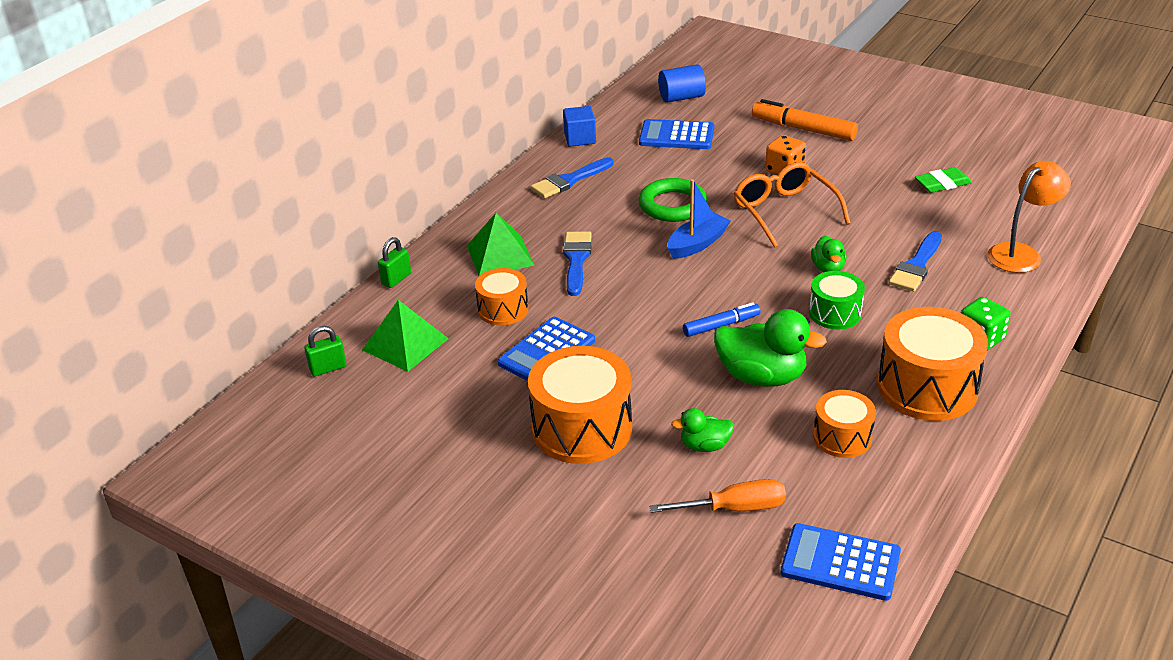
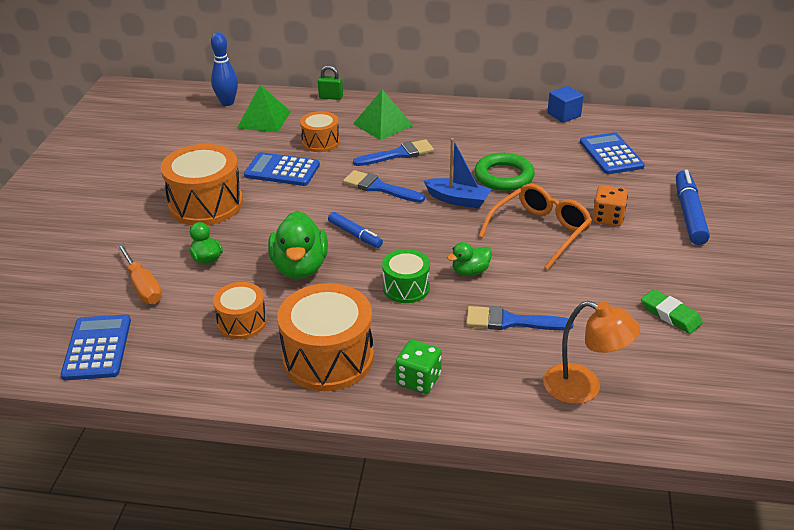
camera: 65 degrees right, 0 degrees up
green padlock [305,326,347,376] -> blue bowling pin [211,32,238,106]
blue brush [531,157,614,198] -> blue brush moved to [343,170,425,203]
blue cylinder [658,64,706,103] -> none
orange marker [752,99,858,141] -> blue marker [676,170,710,245]

